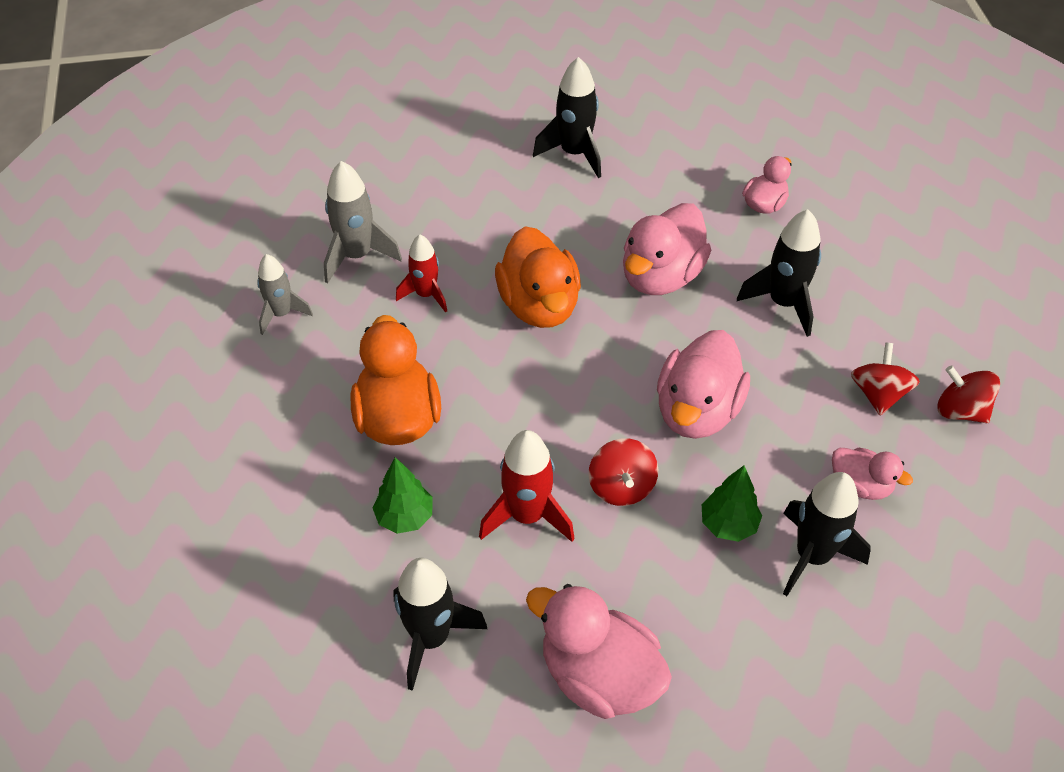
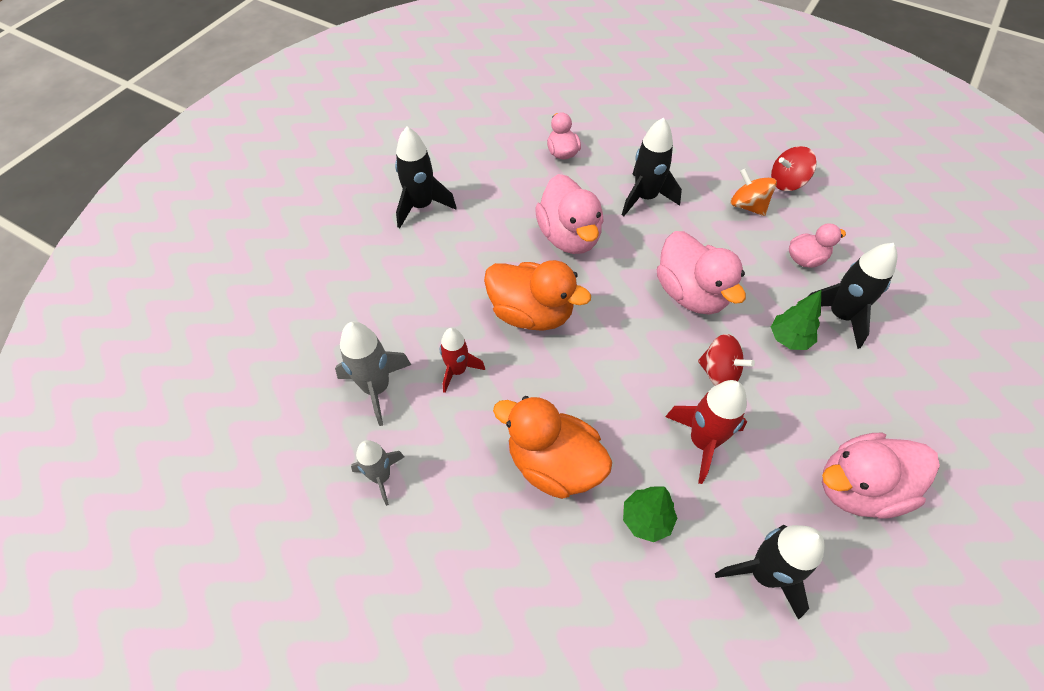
camera: 50 degrees left, 5 degrees up
red spinning top [851,342,920,415] -> orange spinning top [731,169,777,216]

